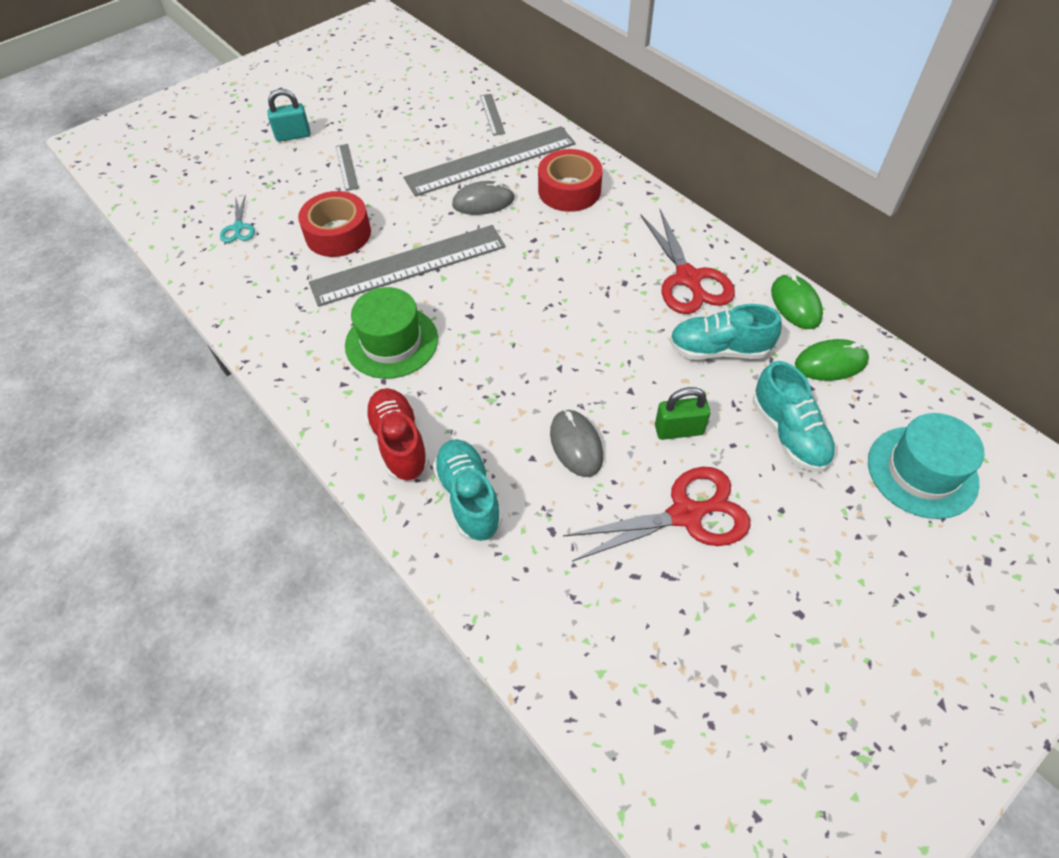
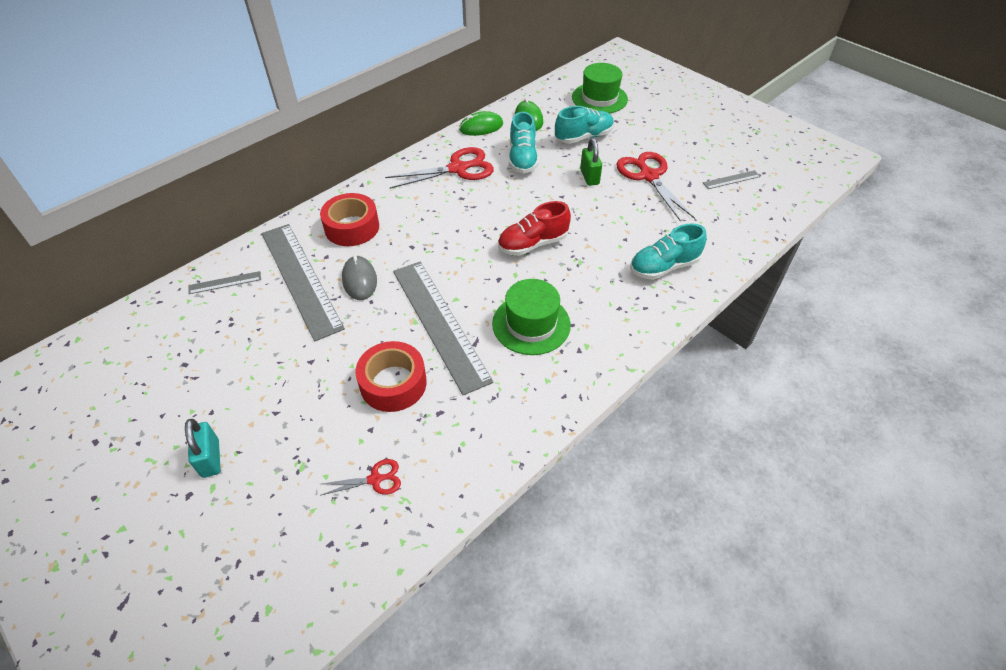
camera: 95 degrees left, 5 degrees down
turquoise scissors [220,195,255,243] -> red scissors [322,459,401,495]
grey ruler [336,144,359,191] -> grey ruler moved to [703,170,761,189]
red shoe [364,388,429,481] -> red shoe moved to [498,201,571,256]
grey mouse [550,409,603,477] -> none
turquoise hat [868,413,984,519] -> green hat [572,63,628,113]

